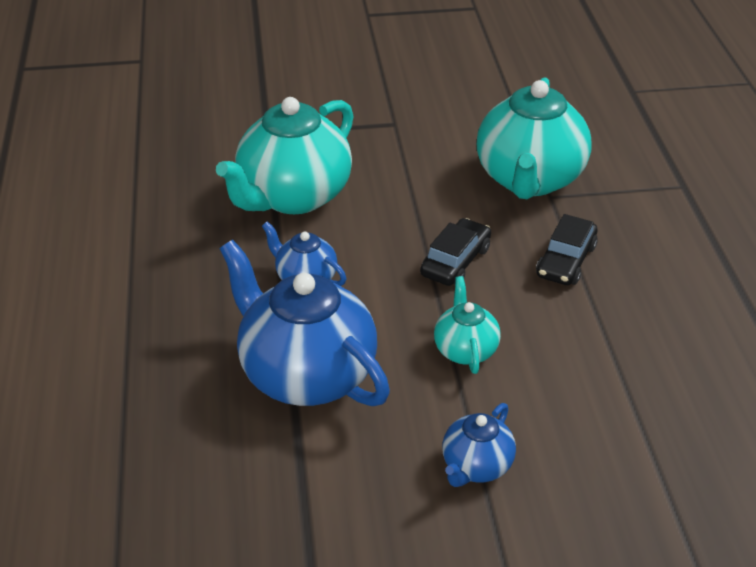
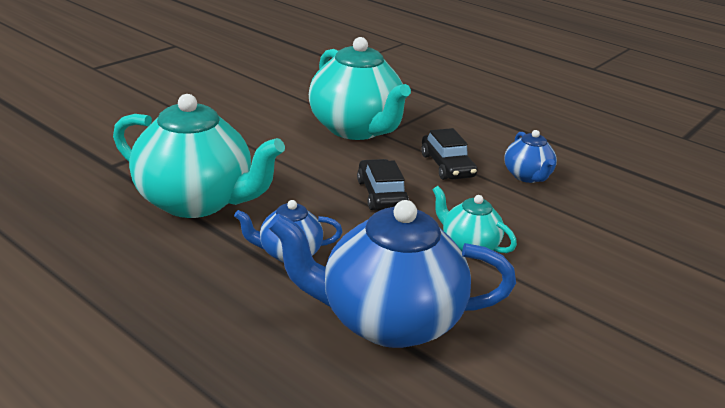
camera: 45 degrees left, 10 degrees down
turquoise teapot [216,97,354,214] -> turquoise teapot turned 60 degrees counterclockwise [113,94,285,218]
blue teapot [442,403,516,487] -> blue teapot moved to [504,130,557,183]

